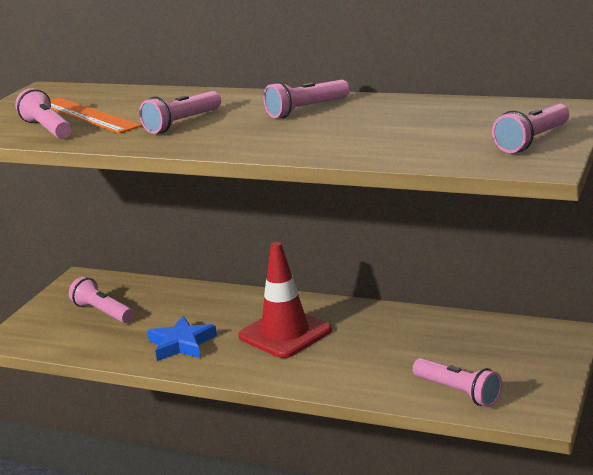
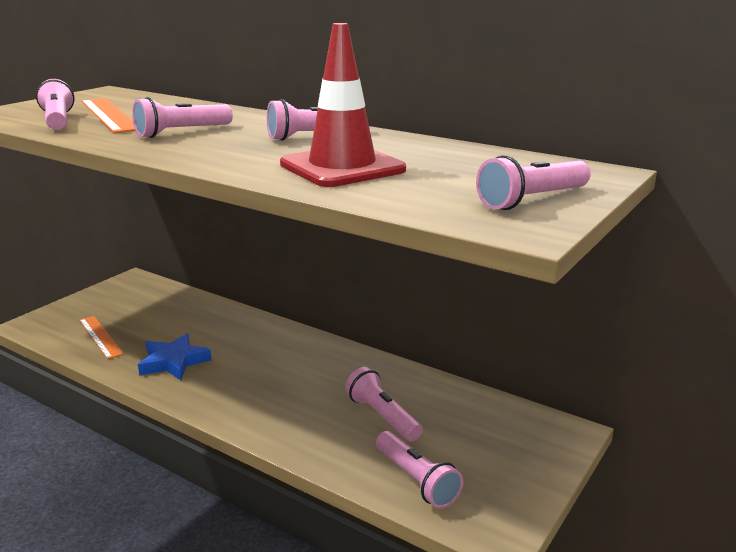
camera: 10 degrees right, 0 degrees up
pink flashlight [69,276,134,323] -> pink flashlight moved to [345,367,423,442]
red traffic cone [238,242,332,358] -> red traffic cone moved to [280,23,406,187]
none -> orange ruler [79,316,124,359]

